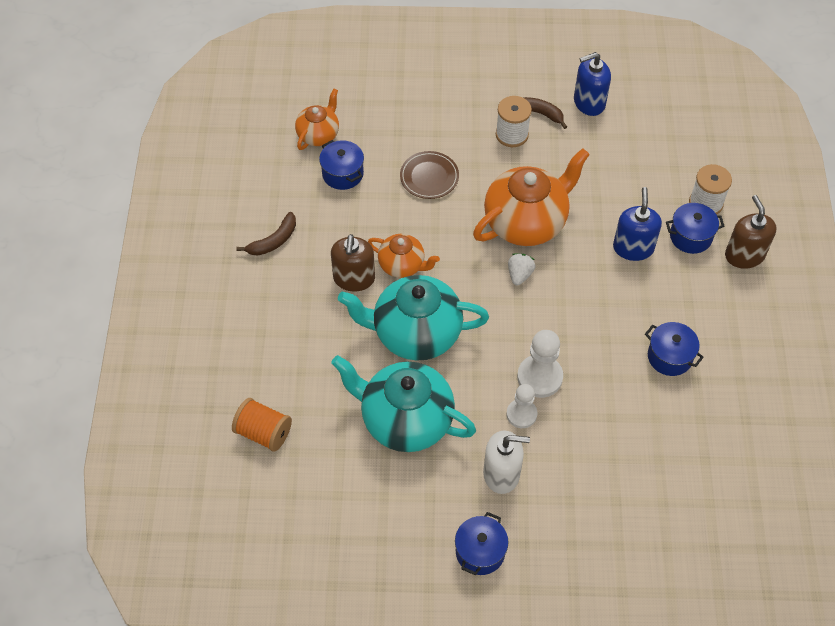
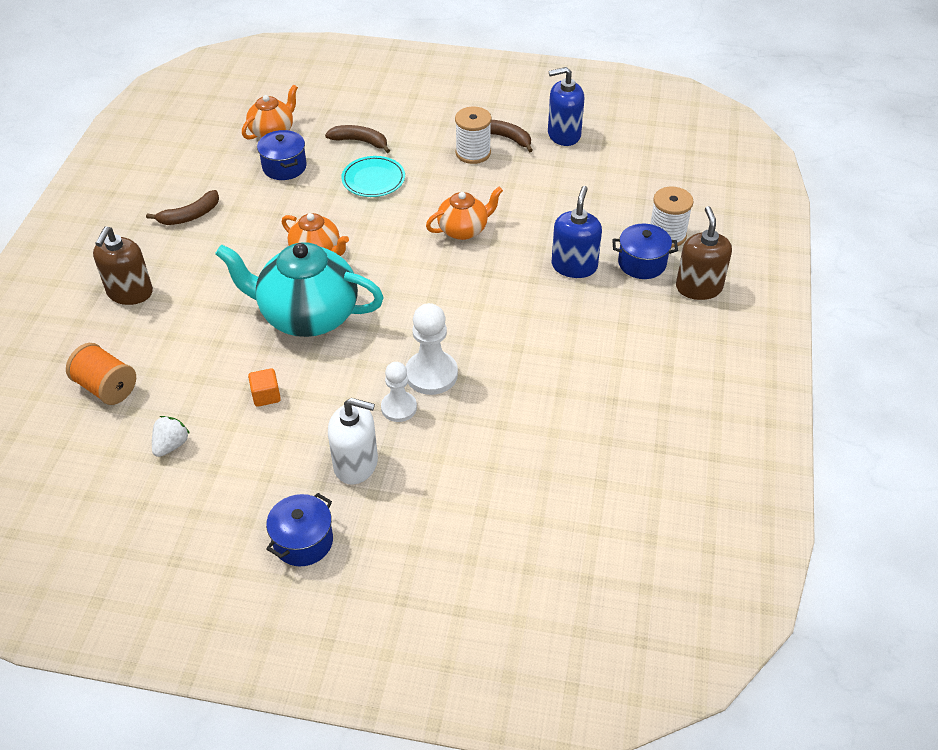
camera: 10 degrees right, 10 degrees down
brown soap dispenser [331,234,375,291] -> brown soap dispenser moved to [93,226,153,305]
turquoise teapot [331,355,476,452] -> orange cube [248,368,281,407]
brown plate [400,151,459,199] -> turquoise plate [341,156,405,197]
orange teapot [473,148,590,246] -> orange teapot [426,187,503,240], size x0.55
white strawberry [508,253,535,286] -> white strawberry moved to [152,416,190,457]
blue pot [645,322,704,376] -> none
none -> brown banana [325,125,390,153]

